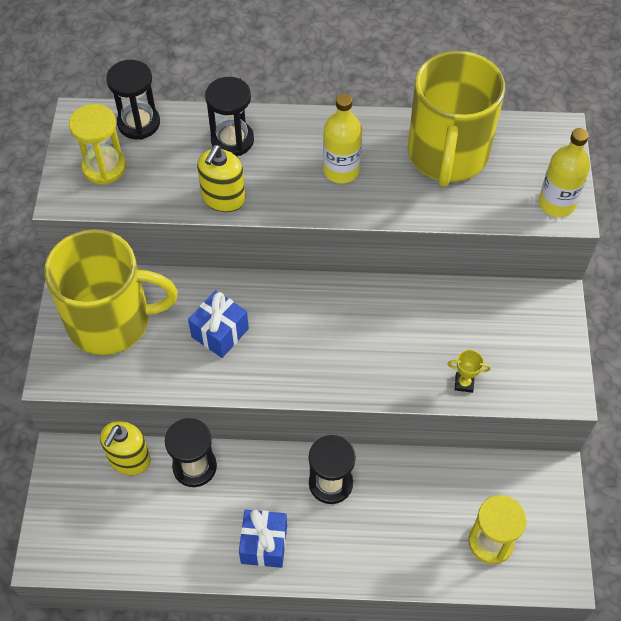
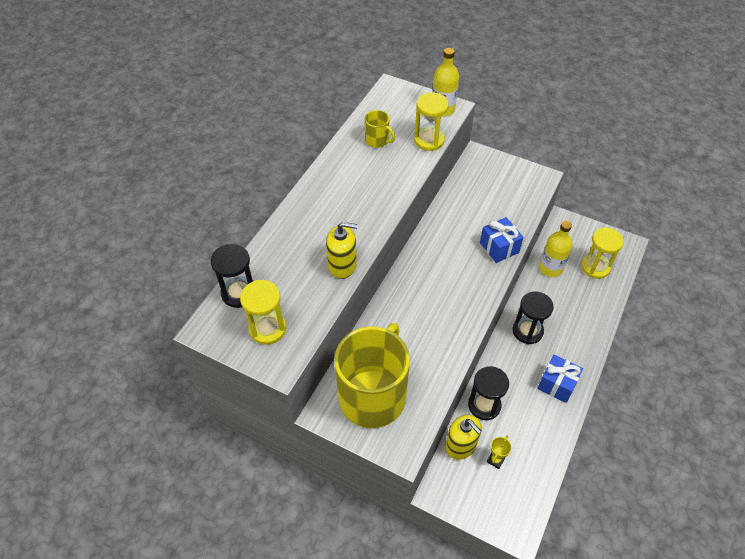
camera: 65 degrees left, 5 degrees down
blue gift [188,290,249,358] -> blue gift moved to [480,217,524,263]
yellow soap dispenser [197,145,245,212] -> yellow soap dispenser turned 45 degrees counterclockwise [326,222,358,279]
black hourglass [205,77,254,156] -> none
yellow bottle [323,94,362,184] -> yellow bottle moved to [539,221,573,277]
yellow mug [408,51,505,187] -> yellow mug [365,110,395,148], size x0.42
yellow trophy [448,350,491,393] -> yellow trophy moved to [487,436,512,469]
none -> yellow hourglass [414,92,449,151]

